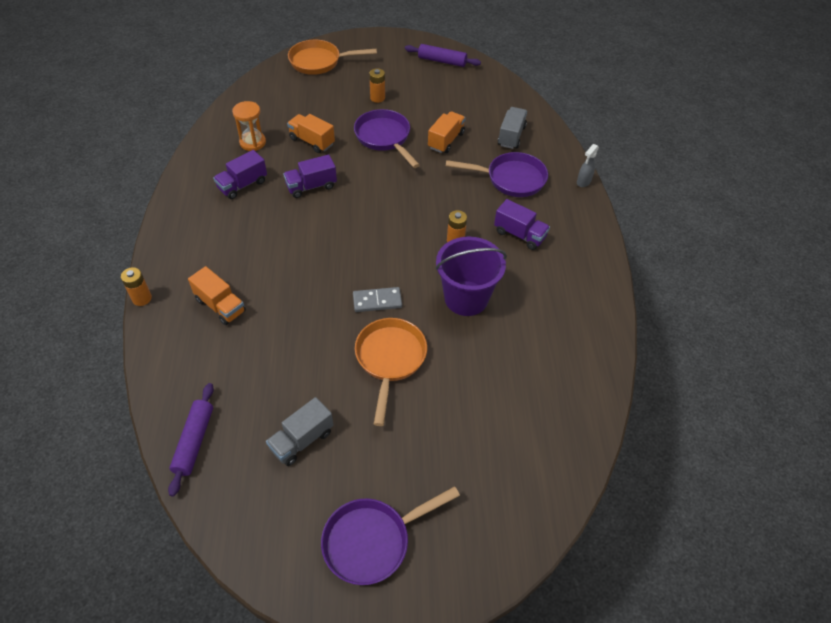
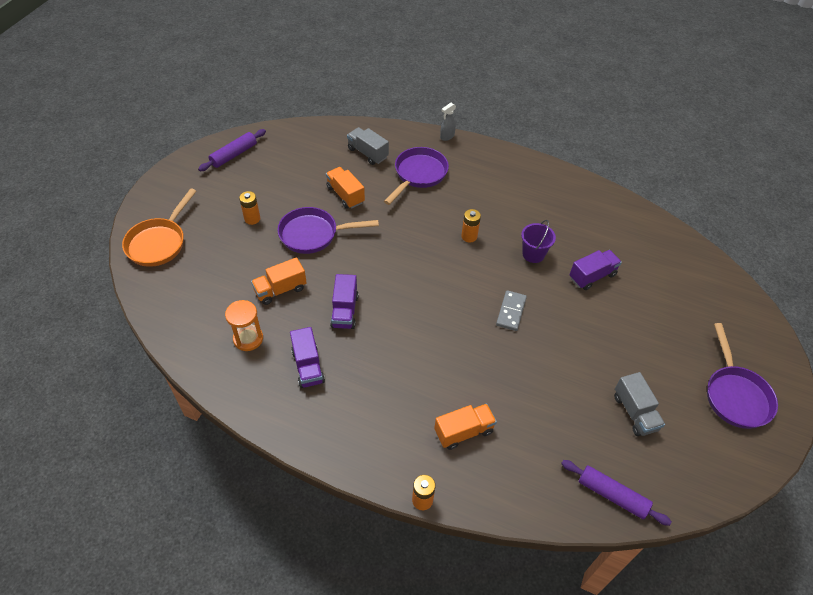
camera: 65 degrees left, 0 degrees up
orange pan [355,318,427,426] -> none
purple bucket [435,236,507,316] -> purple bucket [521,220,556,263], size x0.58
purple truck [494,199,550,250] -> purple truck moved to [570,250,622,290]
grey spray bottle [577,144,599,187] -> grey spray bottle turned 75 degrees clockwise [440,103,456,141]

